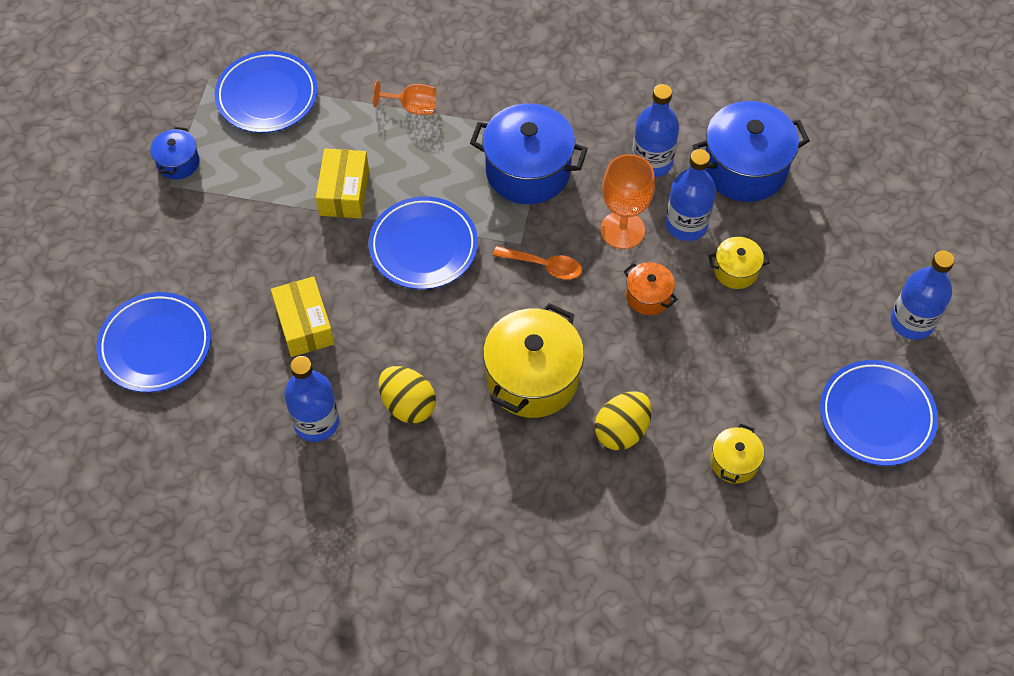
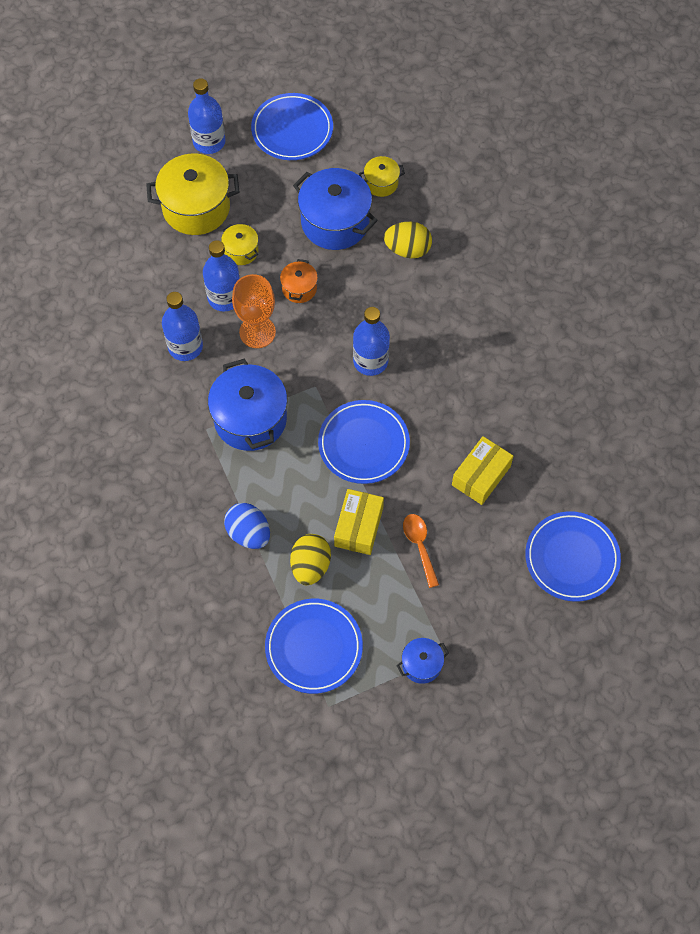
camera: 125 degrees left, 5 degrees up
blue bottle [284,356,339,442] -> blue bottle moved to [353,307,390,376]
yellow box [316,148,369,218] -> yellow box turned 45 degrees counterclockwise [334,489,384,555]
orange goblet [373,80,436,115] -> blue egg [224,503,270,549]
yellow egg [379,366,436,423] -> yellow egg moved to [290,534,331,585]
yellow pot [483,303,584,418] -> yellow pot moved to [146,154,239,235]
orange spoon [493,246,582,280] -> orange spoon moved to [403,514,439,588]
blue pot [693,101,810,202] -> blue pot moved to [293,168,378,250]

